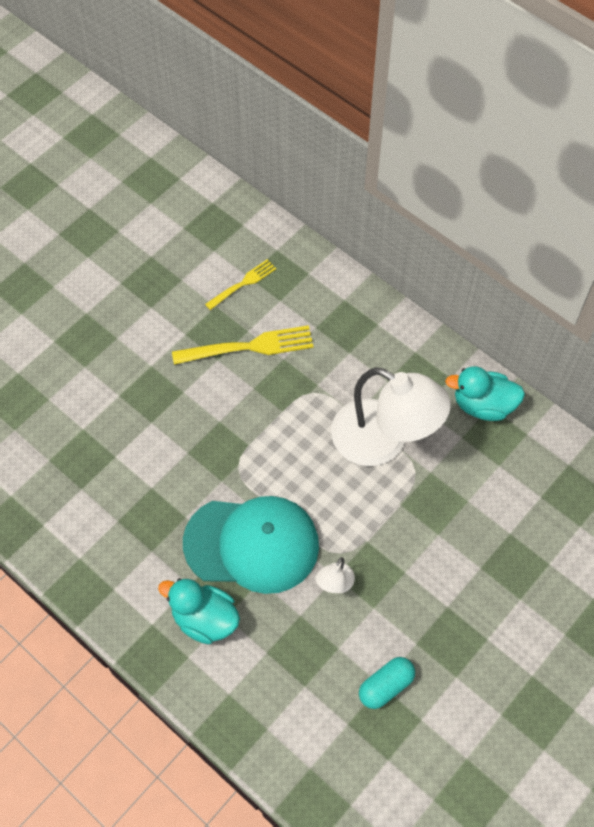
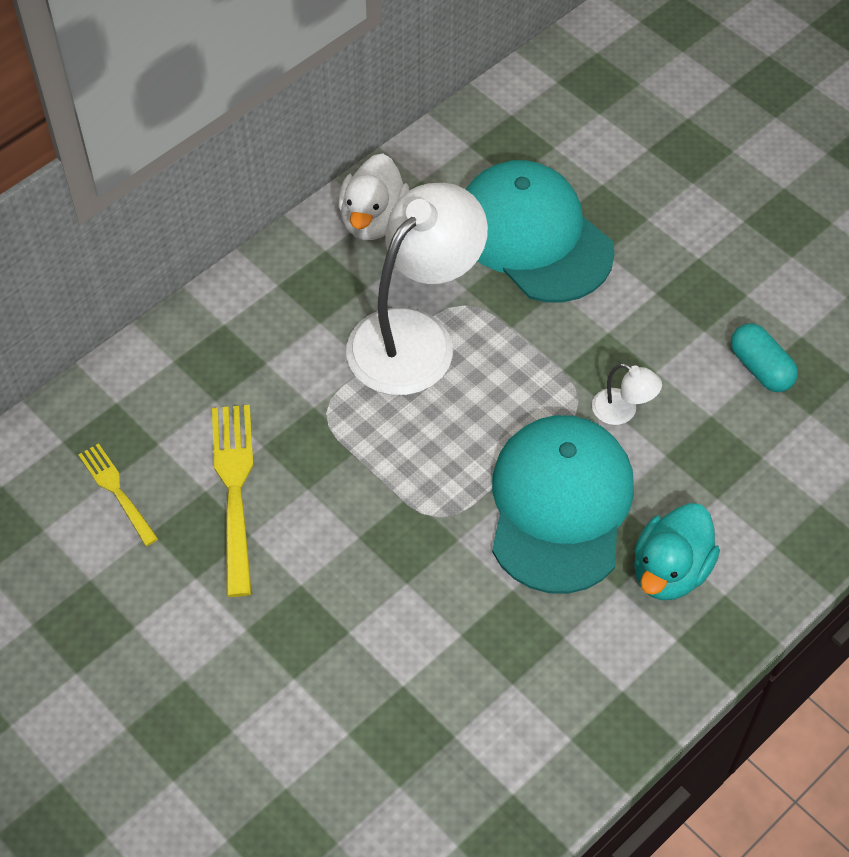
camera: 85 degrees left, 5 degrees down
turquoise duck [445,366,525,421] -> white duck [338,153,409,240]
none -> turquoise cap [466,160,615,302]

